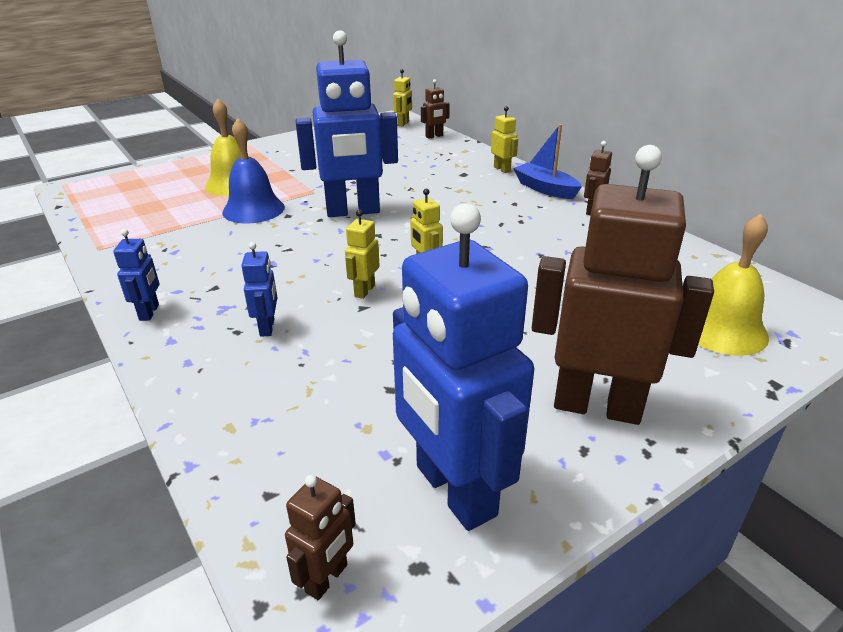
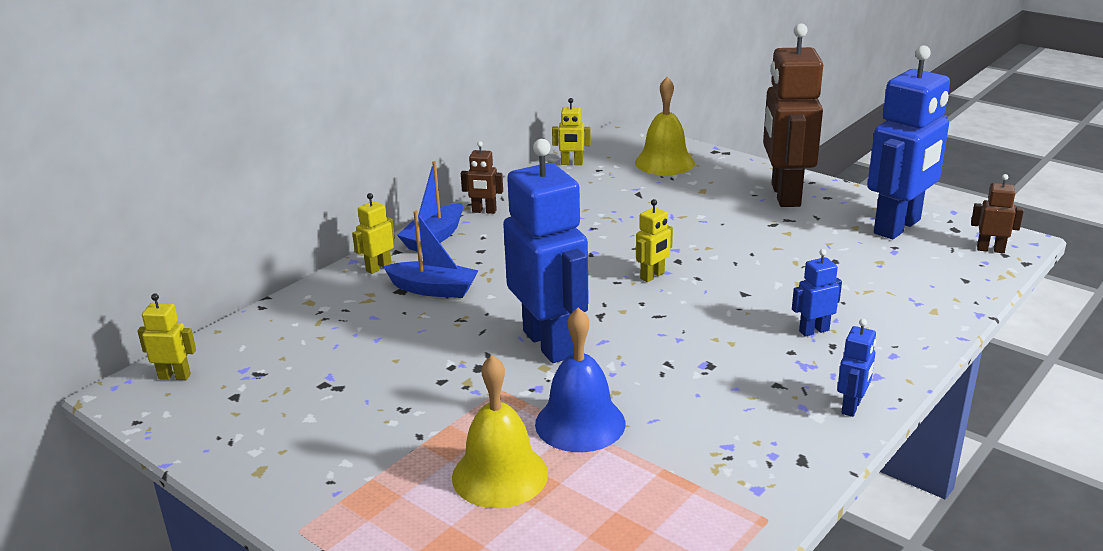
camera: 105 degrees left, 5 degrees down
blue robot [113,229,159,321] -> blue robot turned 135 degrees clockwise [837,319,876,417]
yellow robot [345,210,380,299] -> yellow robot moved to [552,98,591,165]
brown robot [421,79,450,139] -> none
none -> blue boat [383,211,479,298]

